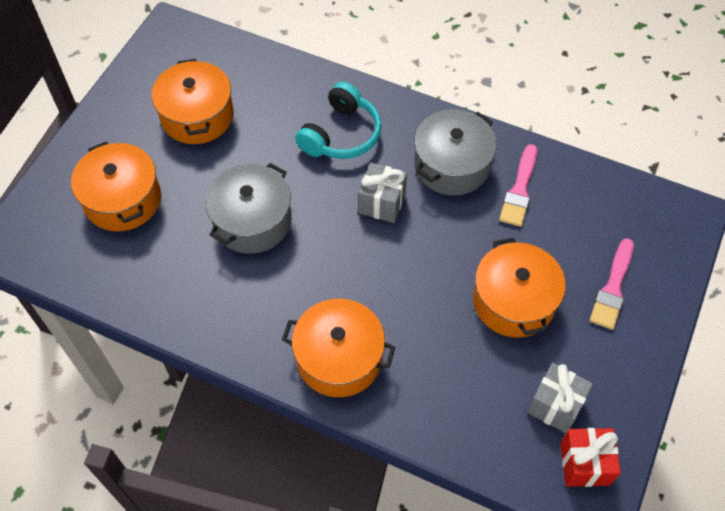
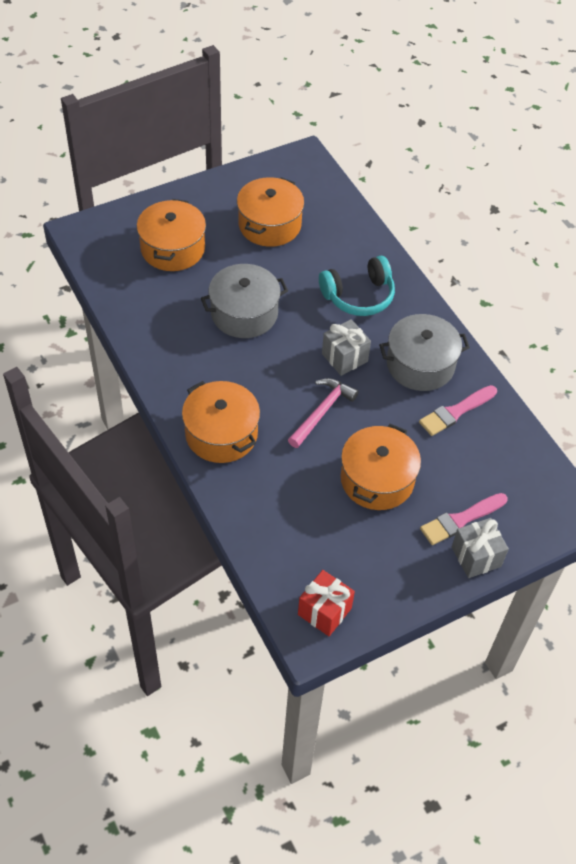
camera: 35 degrees right, 5 degrees down
grey gift [527,363,593,433] -> grey gift moved to [452,518,509,578]
none -> pink hammer [288,378,359,448]

